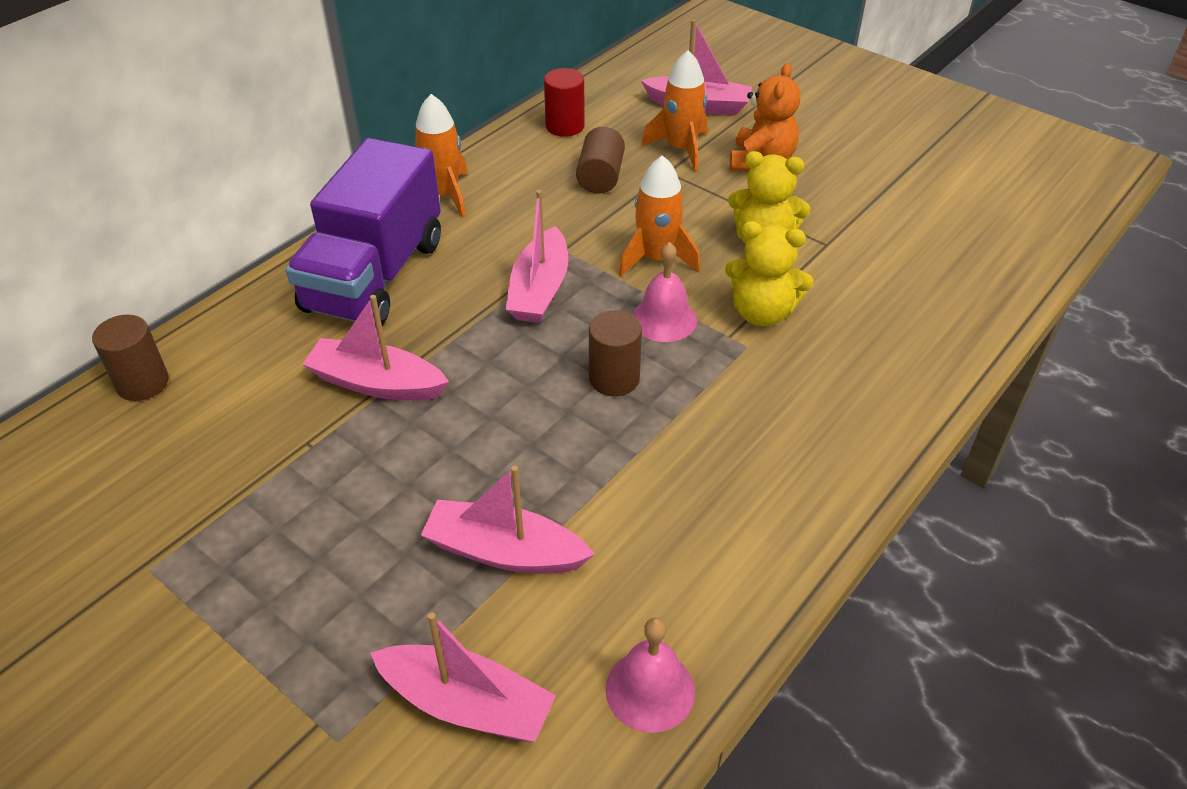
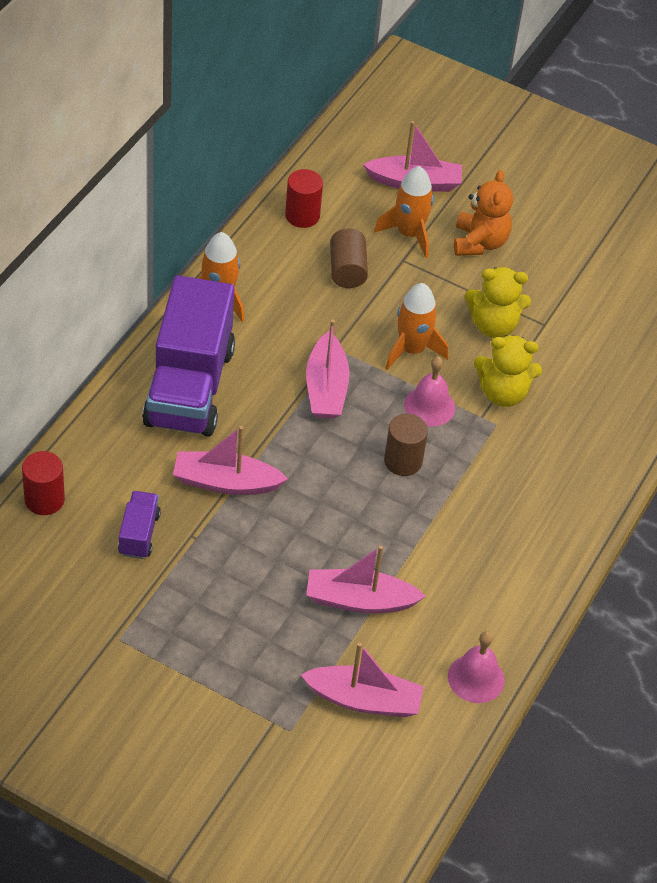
camera: 15 degrees left, 5 degrees up
brown cylinder [92,315,169,401] -> red cylinder [22,451,65,515]
none -> purple truck [118,491,161,559]

